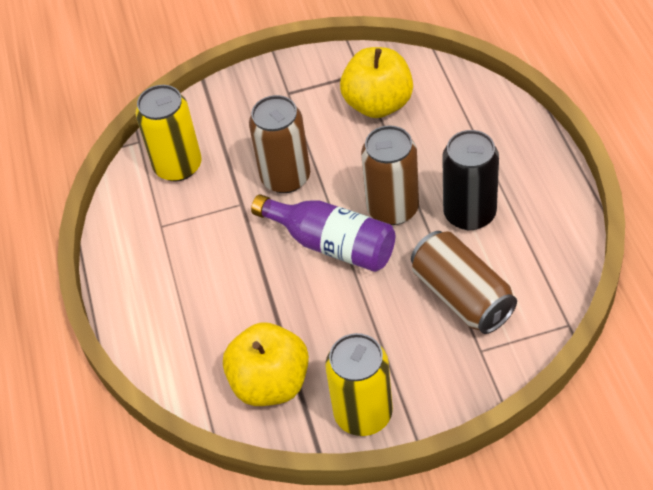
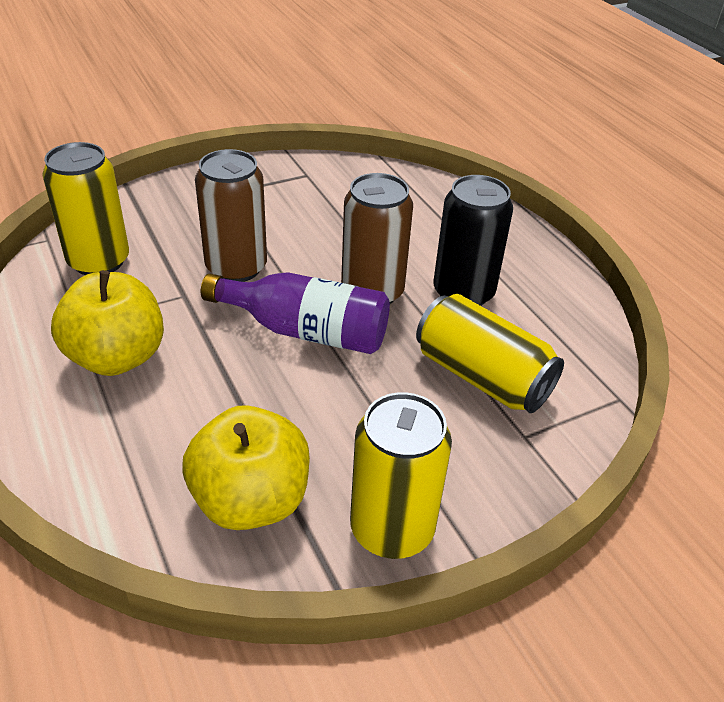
camera: 20 degrees left, 10 degrees down
yellow apple [340,47,413,118] -> yellow apple moved to [51,270,164,376]
brown can [411,231,517,334] -> yellow can [416,294,564,413]

